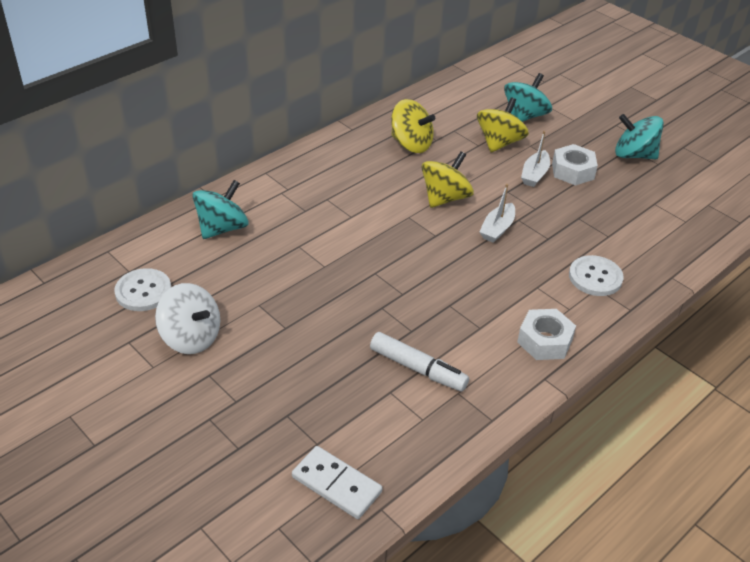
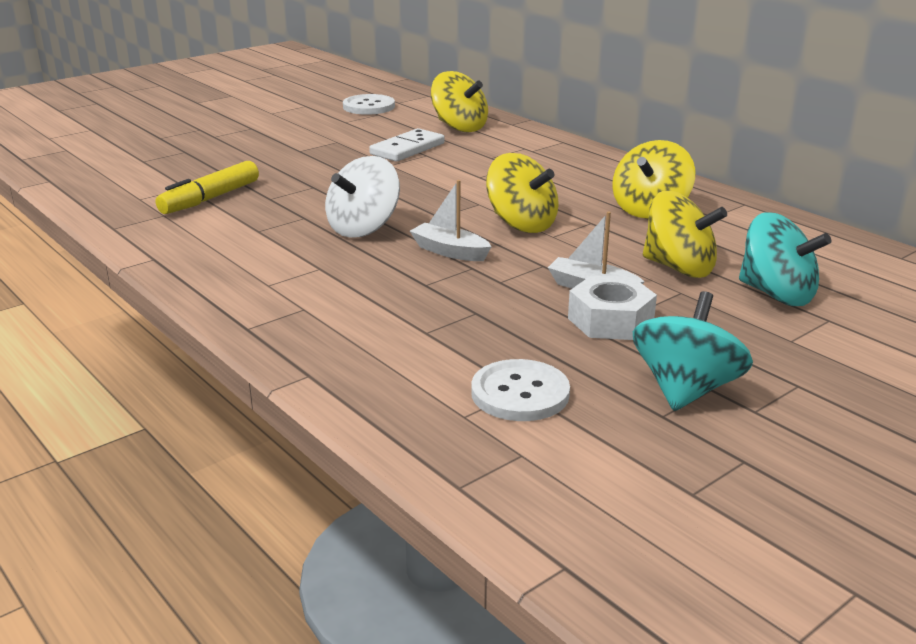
camera: 95 degrees right, 15 degrees down
white spinning top [155,283,220,354] -> white spinning top moved to [325,156,400,238]
turquoise spinning top [192,180,249,239] -> yellow spinning top [431,71,488,132]
white domino [292,446,382,519] -> white domino moved to [369,128,445,162]
white marker [370,332,469,392] -> yellow marker [156,161,259,214]
white nut [517,309,576,360] -> none
white button [569,255,624,296] -> white button moved to [471,359,570,421]

